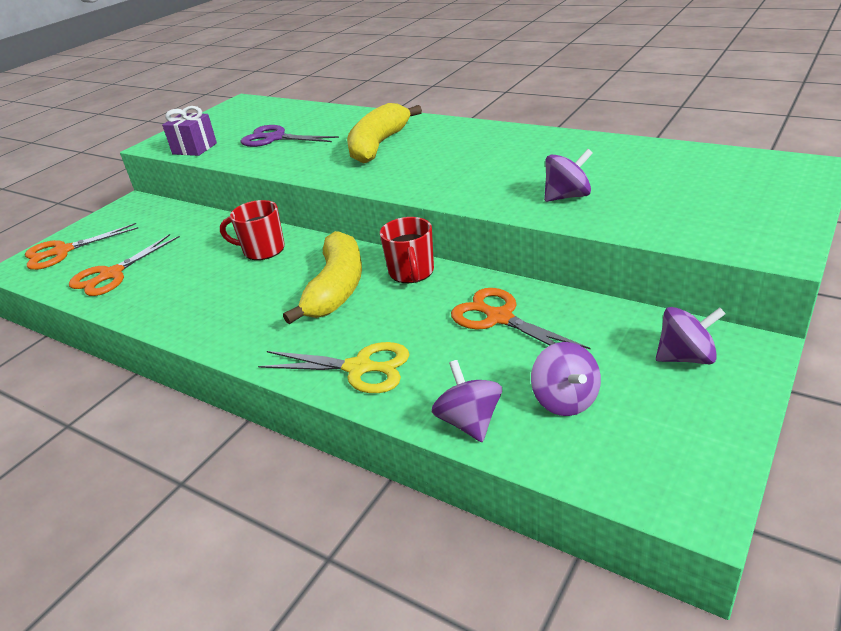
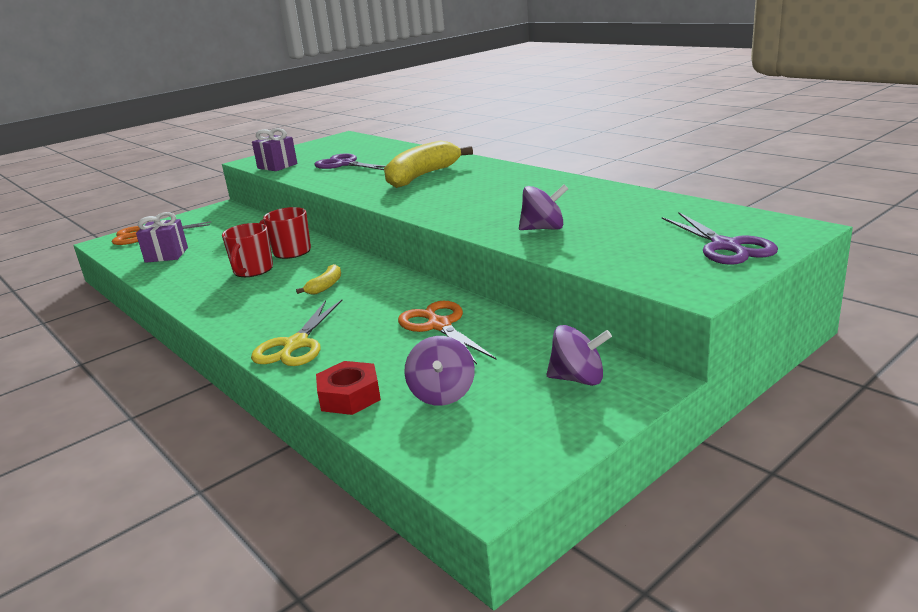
camera: 15 degrees right, 10 degrees down
orange scissors [69,234,180,296] -> purple gift [136,212,188,263]
yellow scissors [258,342,410,393] -> yellow scissors turned 75 degrees clockwise [251,300,343,366]
yellow banana [283,231,362,324] -> yellow banana [296,264,341,294], size x0.46
red mug [380,217,434,283] -> red mug moved to [222,223,273,277]
purple spinning top [432,360,502,442] -> red nut [316,361,381,415]
none -> purple scissors [662,212,778,265]

